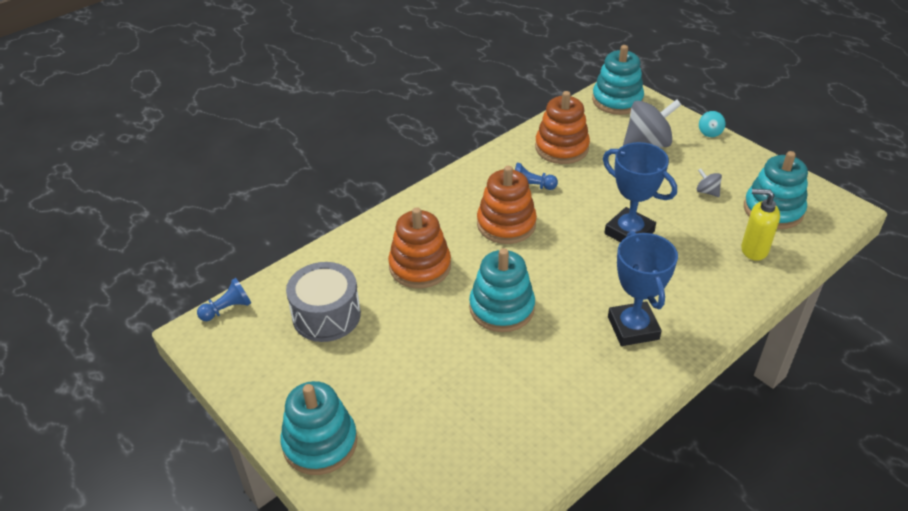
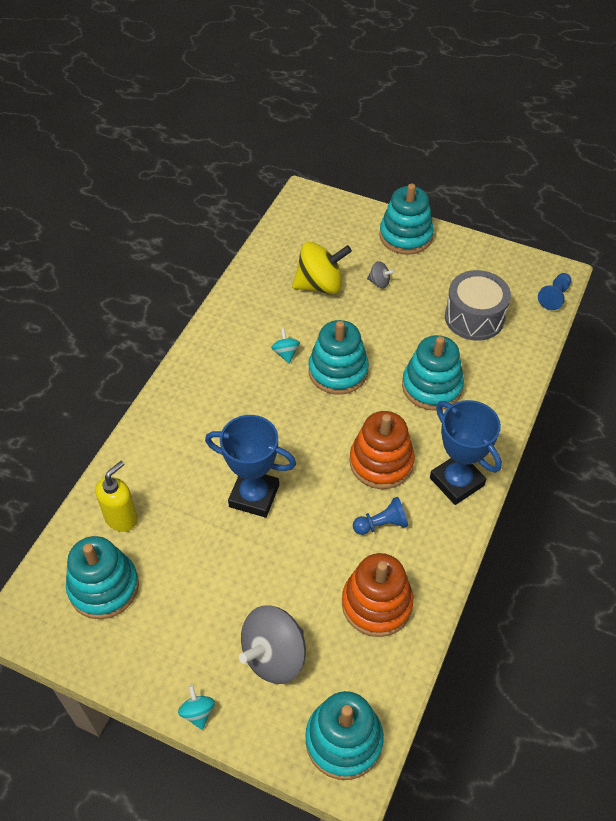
camera: 155 degrees right, 10 degrees up
orange stacking toy [388,207,451,288] -> turquoise stacking toy [402,335,464,411]
blue trophy [608,231,678,346] -> blue trophy moved to [430,400,502,505]
grey spinning top [697,168,722,197] -> grey spinning top moved to [367,261,395,288]
yellow soap dispenser [741,189,780,261] -> yellow soap dispenser turned 45 degrees counterclockwise [95,461,138,532]
none -> turquoise spinning top [271,328,300,363]
none -> yellow spinning top [292,242,352,294]

